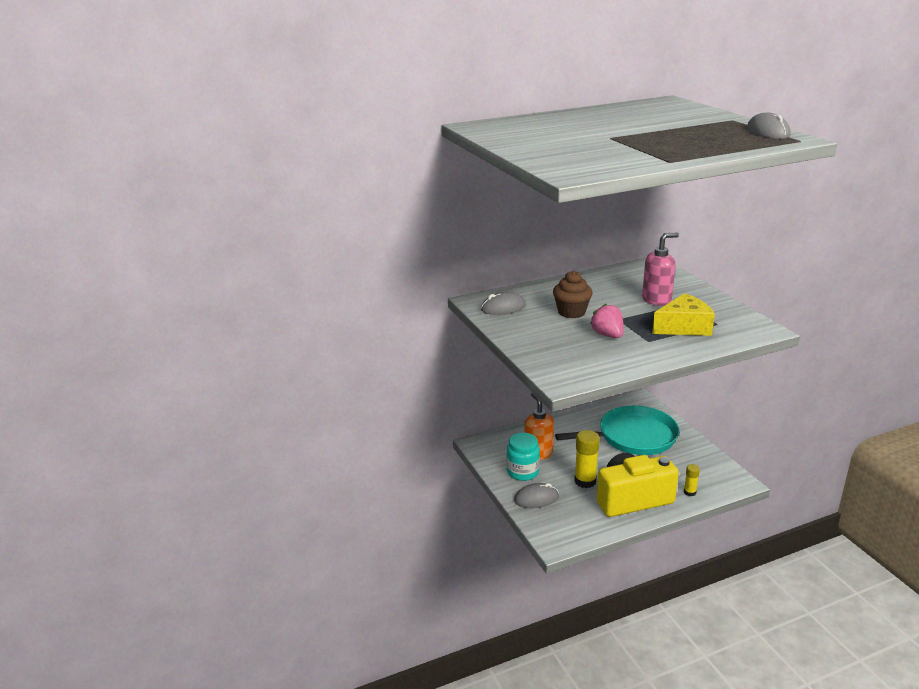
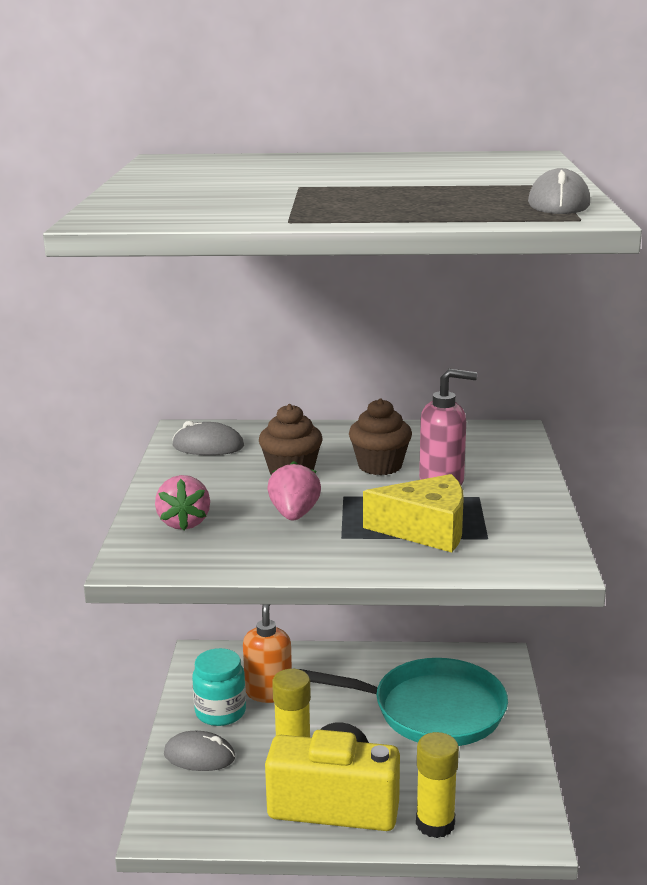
camera: 25 degrees right, 5 degrees down
yellow glue stick [684,464,700,496] -> yellow glue stick [416,732,459,838], size x1.82
none -> pink strawberry [155,475,210,530]
none -> brown cupcake [349,398,412,475]

